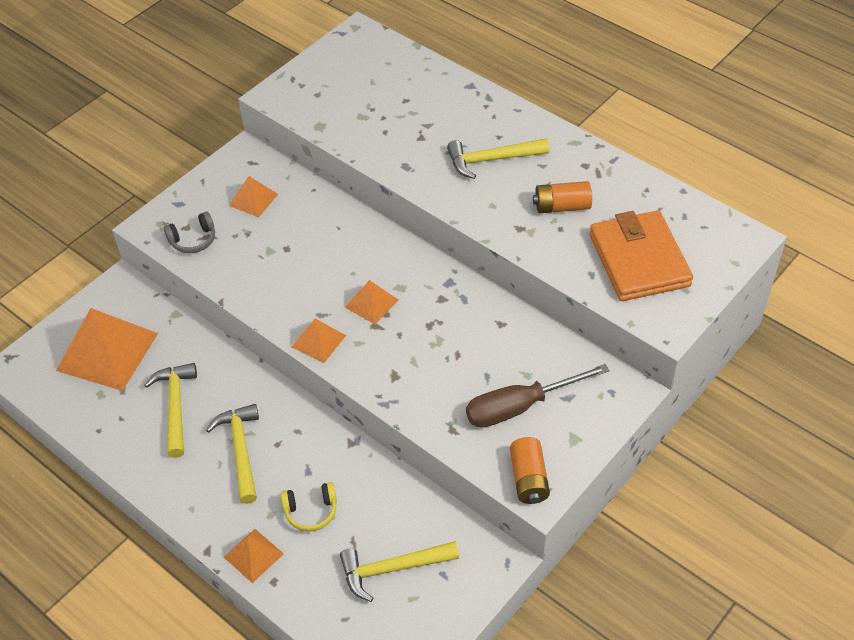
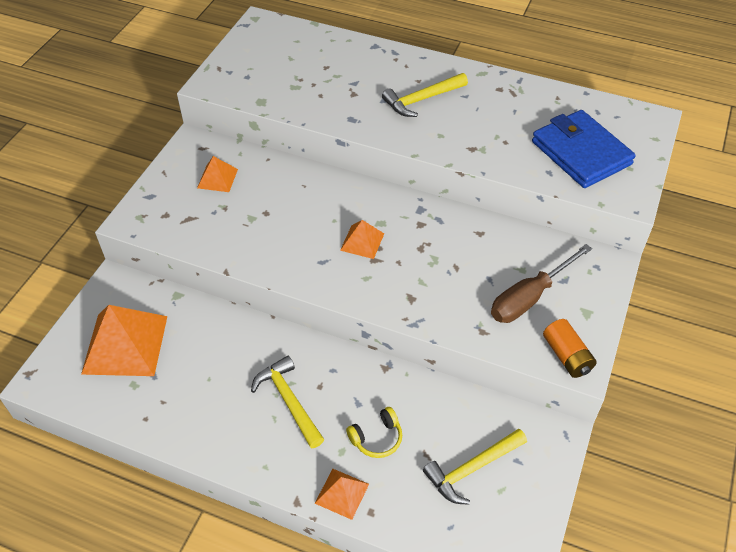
camera: 20 degrees left, 0 degrees up
yellow hammer [144,363,197,458] -> none
grey headphones [164,212,215,253] -> none
orange pyramid [292,318,346,363] -> none
orange battery [533,181,592,213] -> none
orange wallet [589,210,693,301] -> blue wallet [532,110,636,188]

